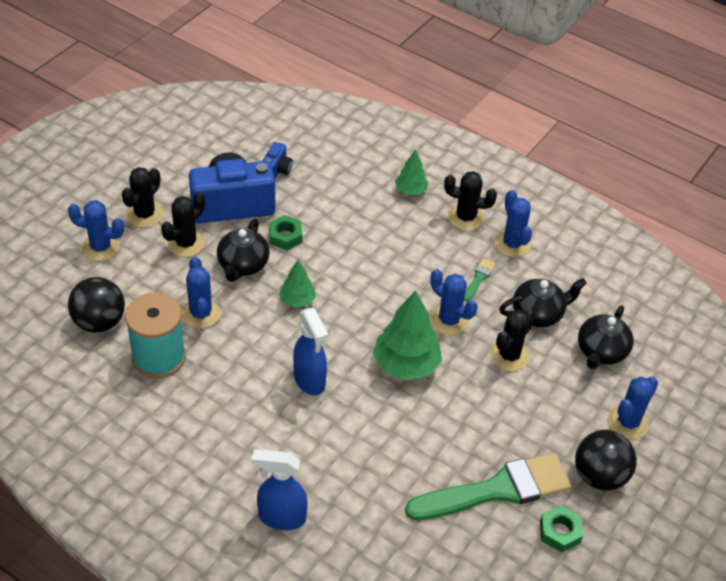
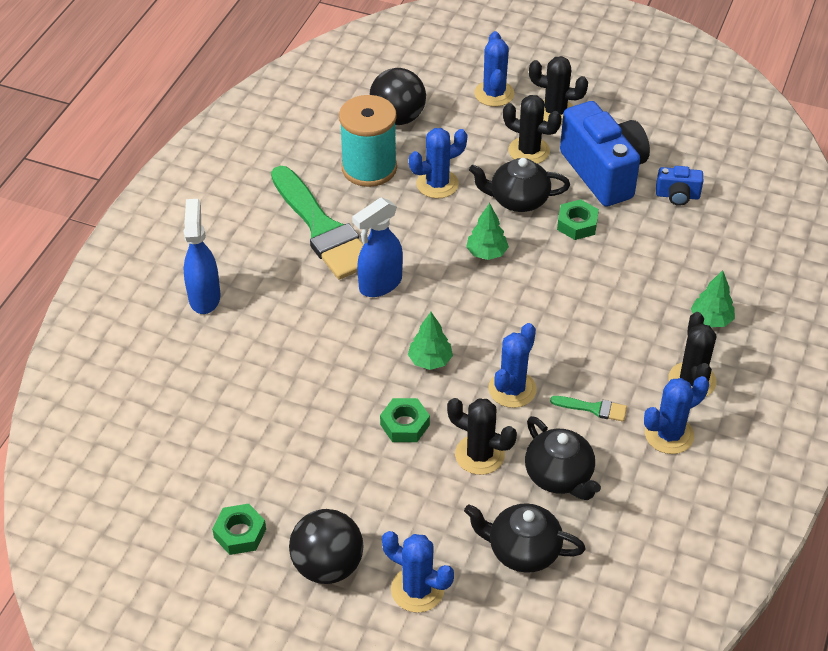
camera: 80 degrees right, 0 degrees up
green tree [373,290,442,380] -> green tree [408,312,453,370], size x0.56
green brush [405,453,571,520] -> green brush moved to [271,166,364,280]
none -> green nut [380,398,430,442]

